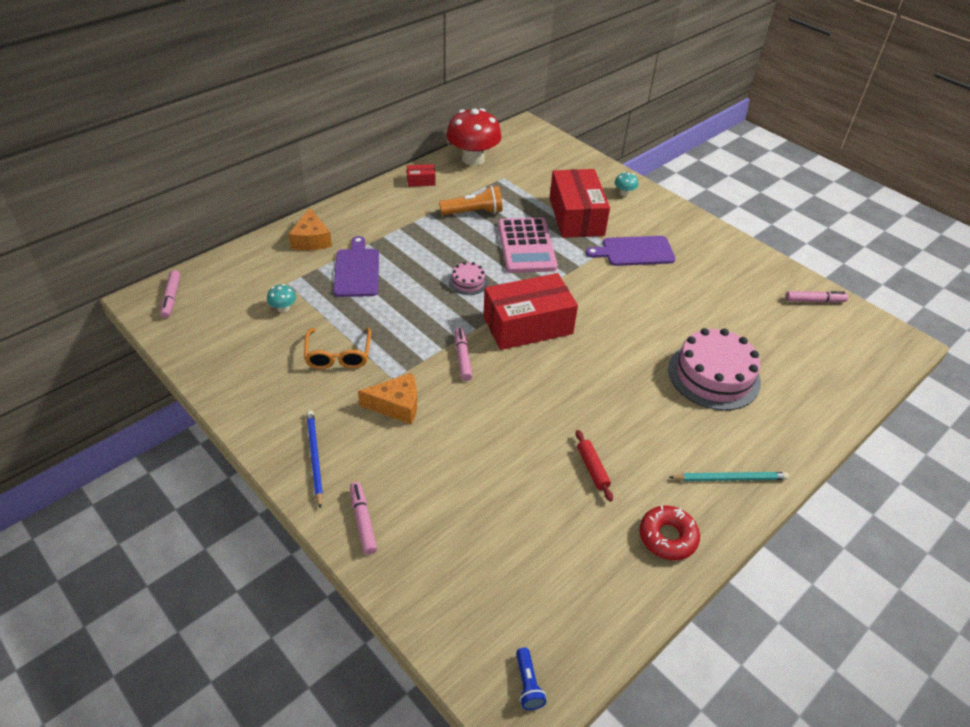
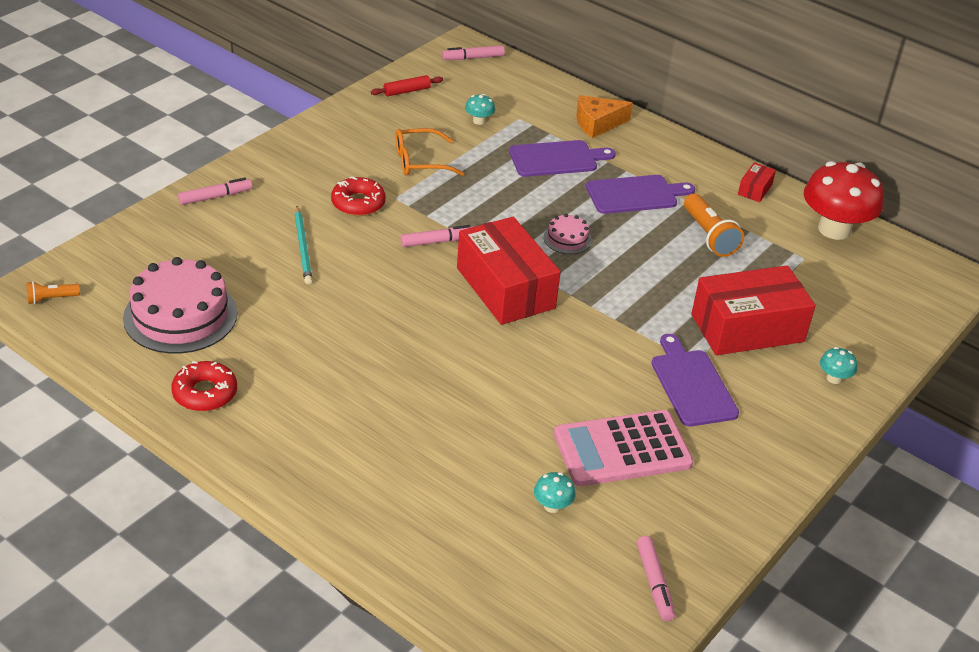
camera: 80 degrees right, 5 degrees down
blue pencil [306,410,323,509] -> none
orange cheese [358,373,417,424] -> red donut [331,177,386,216]
red box [407,164,436,187] -> red box turned 45 degrees clockwise [738,162,776,202]
pink calculator [498,218,558,273] -> pink calculator moved to [554,410,693,486]
blue flashlight [516,647,546,710] -> orange flashlight [26,281,80,304]
red rolling pin [575,430,613,502] -> red rolling pin moved to [371,75,443,96]
pink cake [668,328,761,411] -> pink cake moved to [123,257,237,354]
turquoise pencil [668,472,789,481] -> turquoise pencil moved to [295,206,313,284]
none -> turquoise mushroom [534,472,576,513]
none -> purple cutting board [586,175,695,214]

